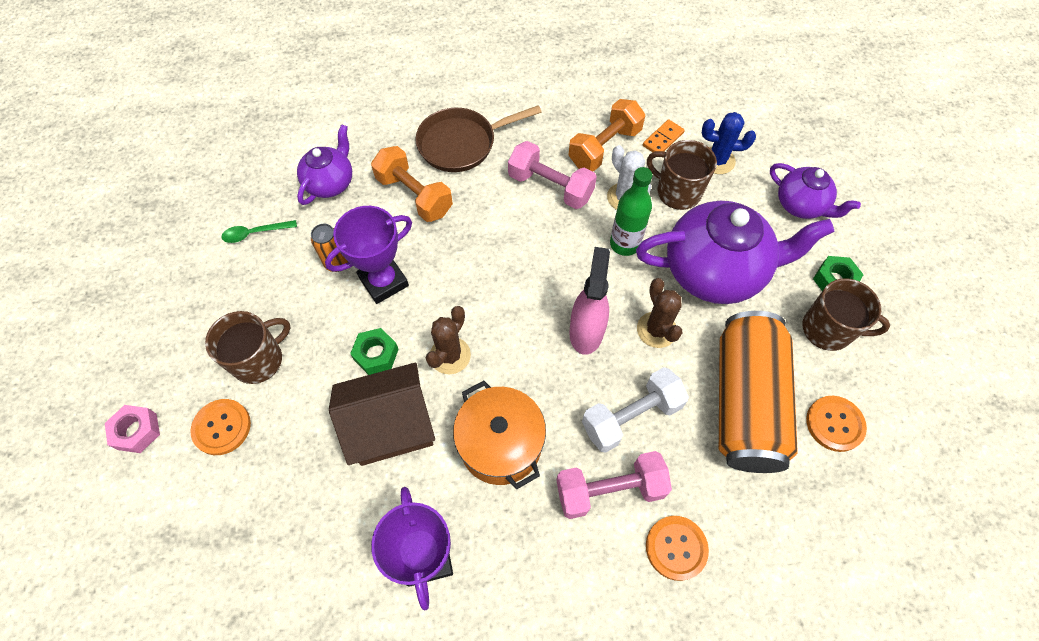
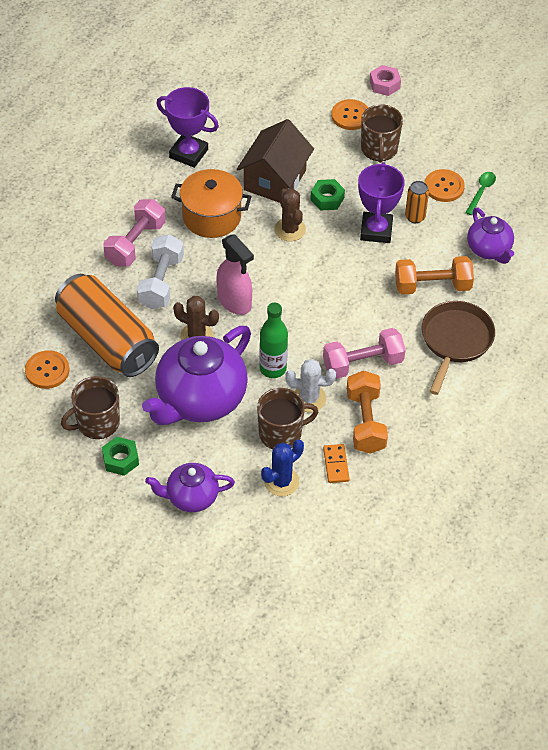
camera: 130 degrees right, 10 degrees down
orange button [646,516,709,581] -> orange button moved to [425,169,465,202]

